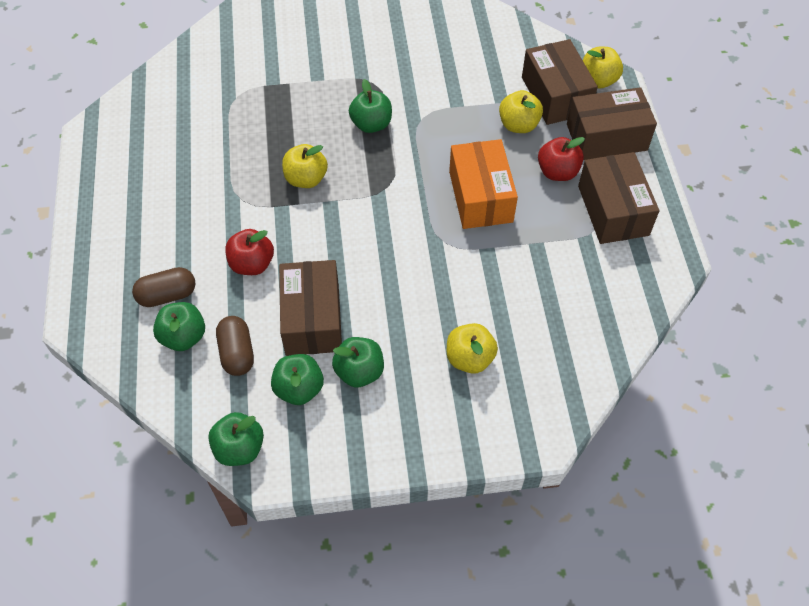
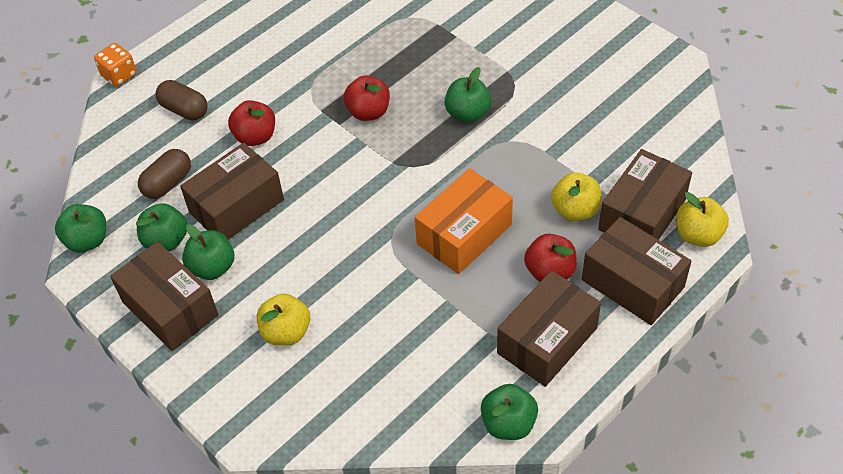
camera: 55 degrees right, 5 degrees down
green apple [153,302,205,351] -> green apple moved to [481,384,538,440]
yellow apple [282,144,328,188] -> red apple [344,76,390,121]
none -> orange dice [94,43,137,87]
none -> brown box [110,241,218,351]

